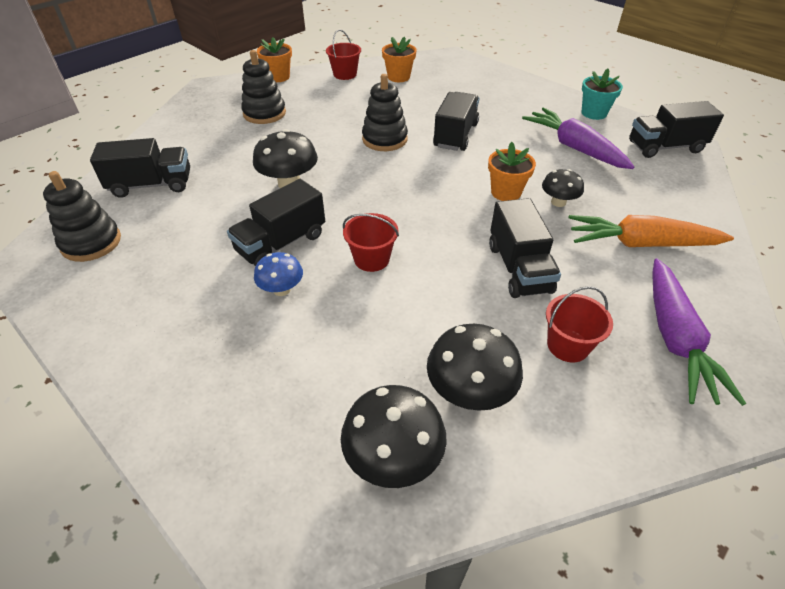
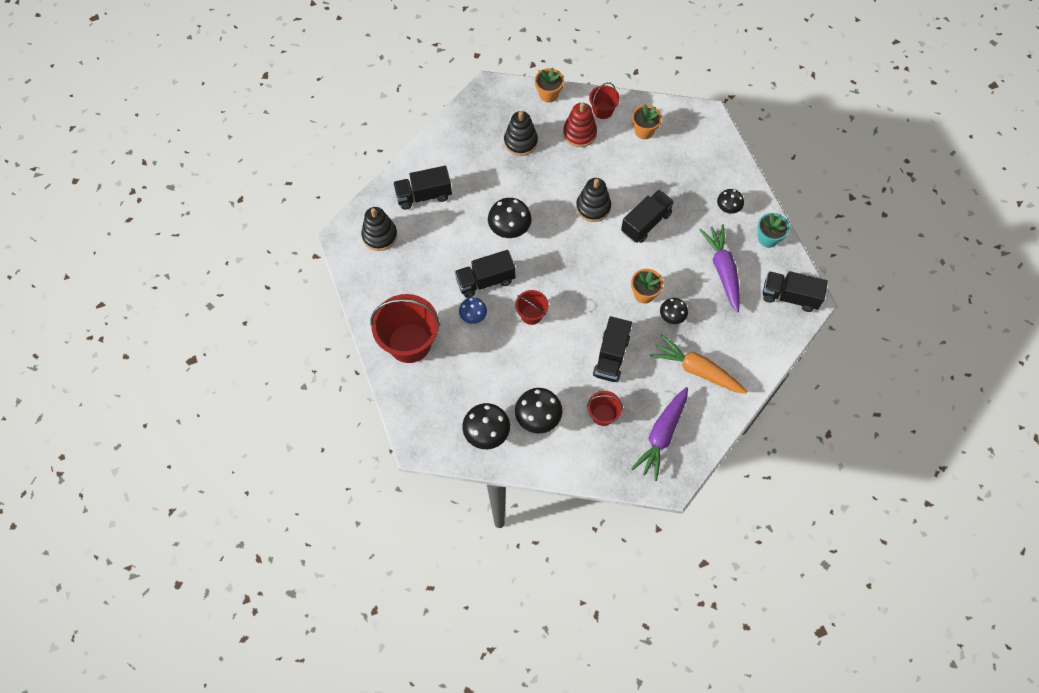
camera: 25 degrees right, 20 degrees up
black truck [90,138,190,198] -> black truck turned 150 degrees clockwise [393,166,452,210]
none -> red bucket [370,294,440,363]
none -> red stacking toy [563,102,597,147]
none -> black mushroom [717,189,744,214]

